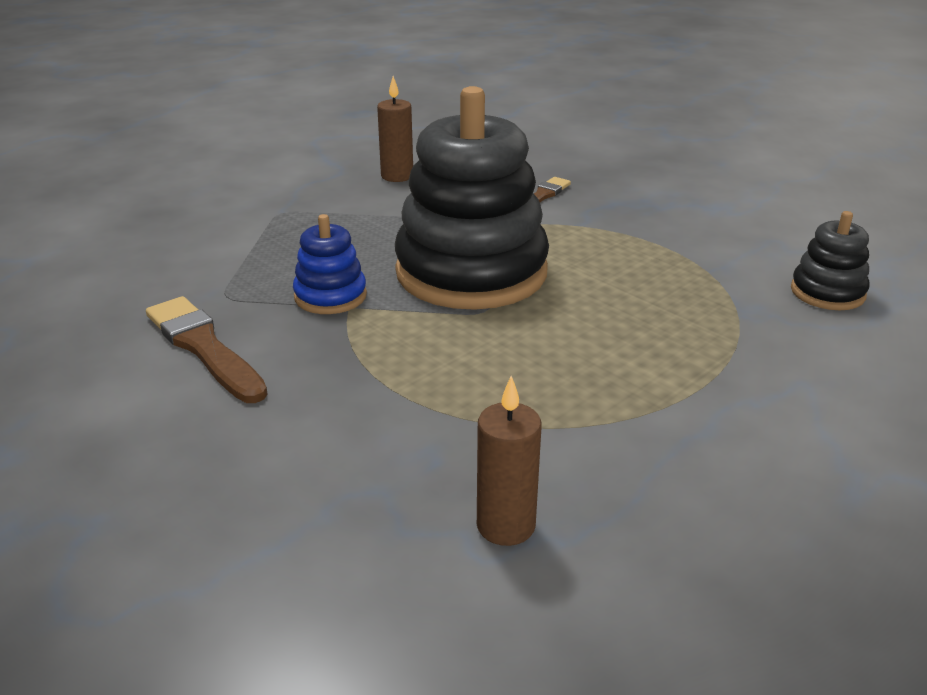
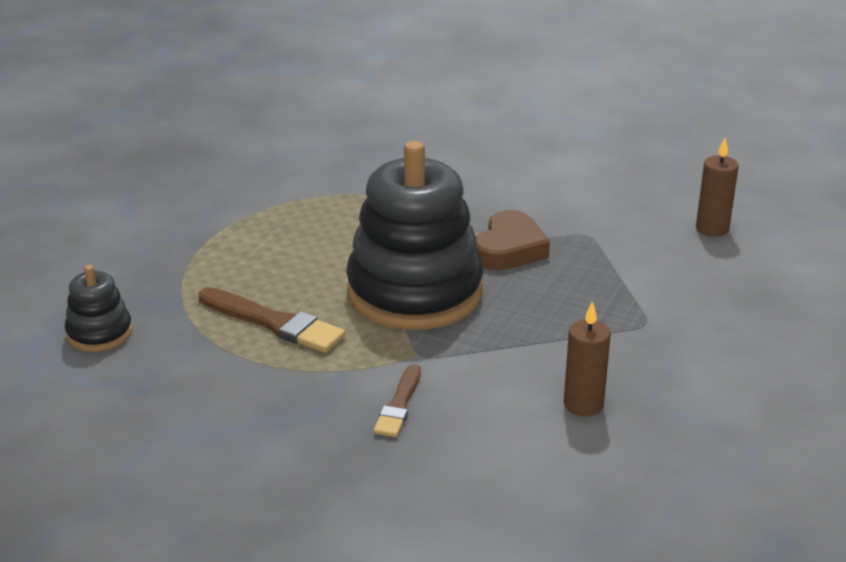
camera: 160 degrees right, 0 degrees up
brown brush [146,296,267,403] -> brown brush moved to [199,287,345,353]
blue stacking toy [293,214,367,314] -> brown heart [476,210,550,270]
brown candle [477,376,542,546] -> brown candle moved to [696,138,739,237]

